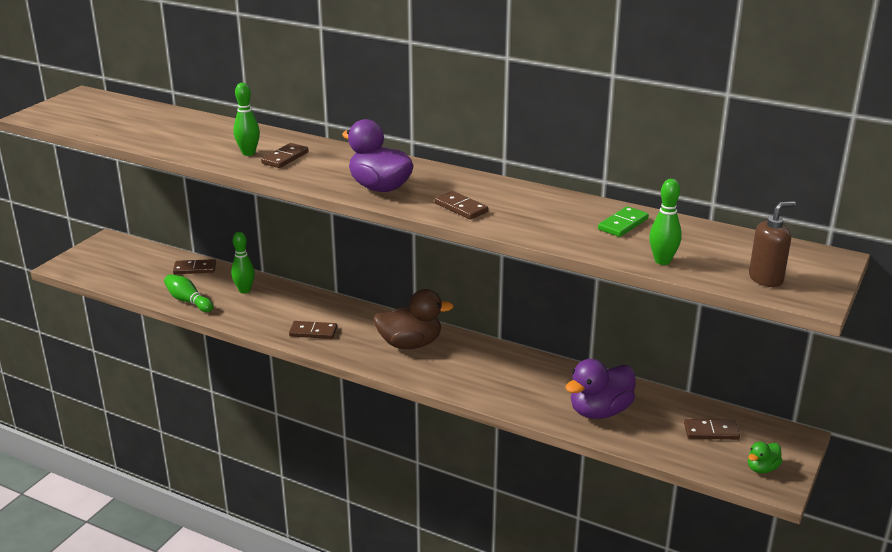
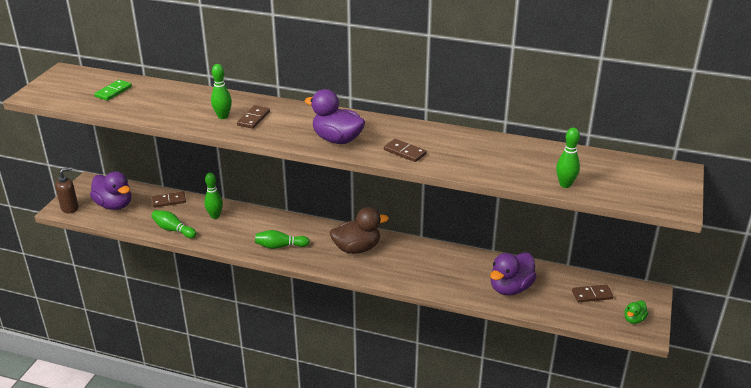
camera: 10 degrees left, 5 degrees up
brown domino [289,321,337,339] -> green bowling pin [255,230,310,249]
green domino [598,206,649,237] -> green domino moved to [94,80,132,101]
brown soap dispenser [749,201,796,287] -> brown soap dispenser moved to [55,167,79,213]
none -> purple duck [90,171,131,210]

